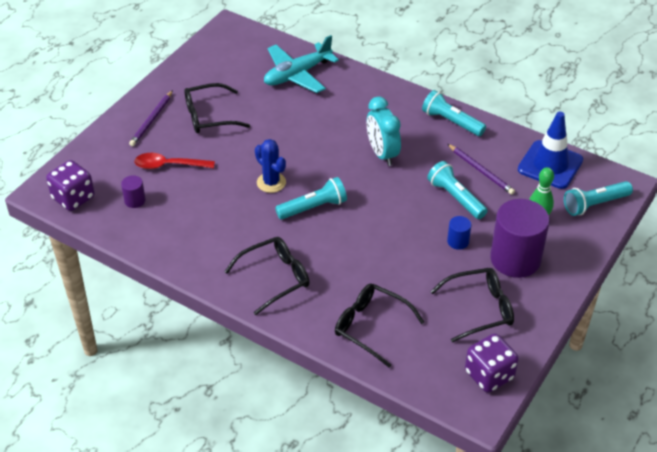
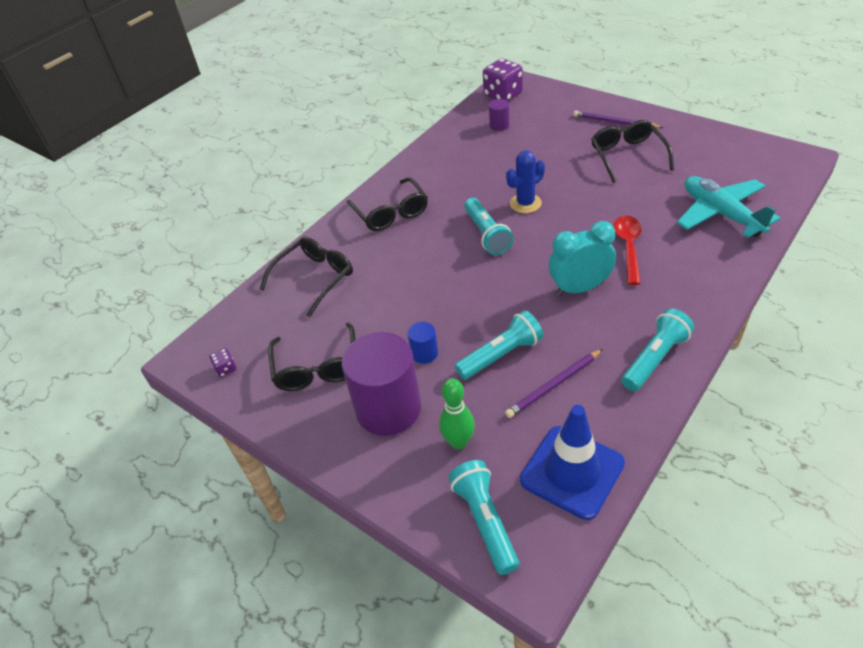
camera: 100 degrees right, 0 degrees up
red spoon [134,153,215,169] -> red spoon moved to [614,216,641,285]
purple dice [465,334,519,393] -> purple dice [209,348,236,377], size x0.45

